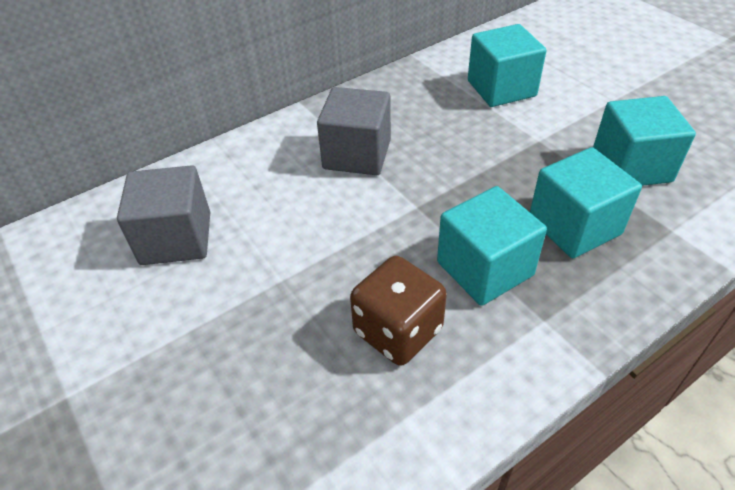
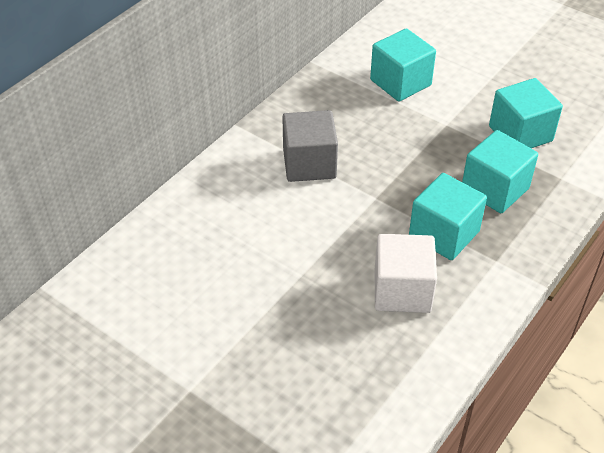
camera: 20 degrees left, 0 degrees up
grey cube [117,165,210,265] -> none
brown dice [350,256,447,365] -> white cube [375,234,437,313]

